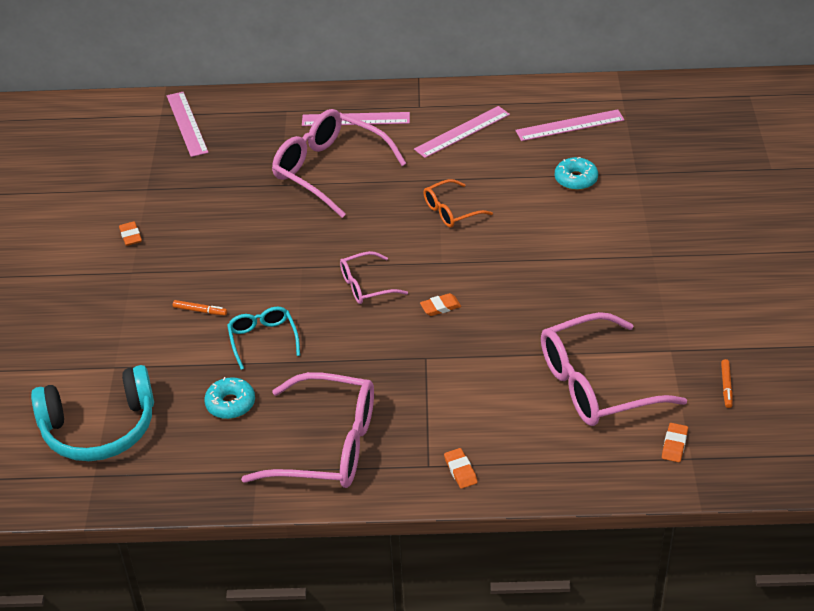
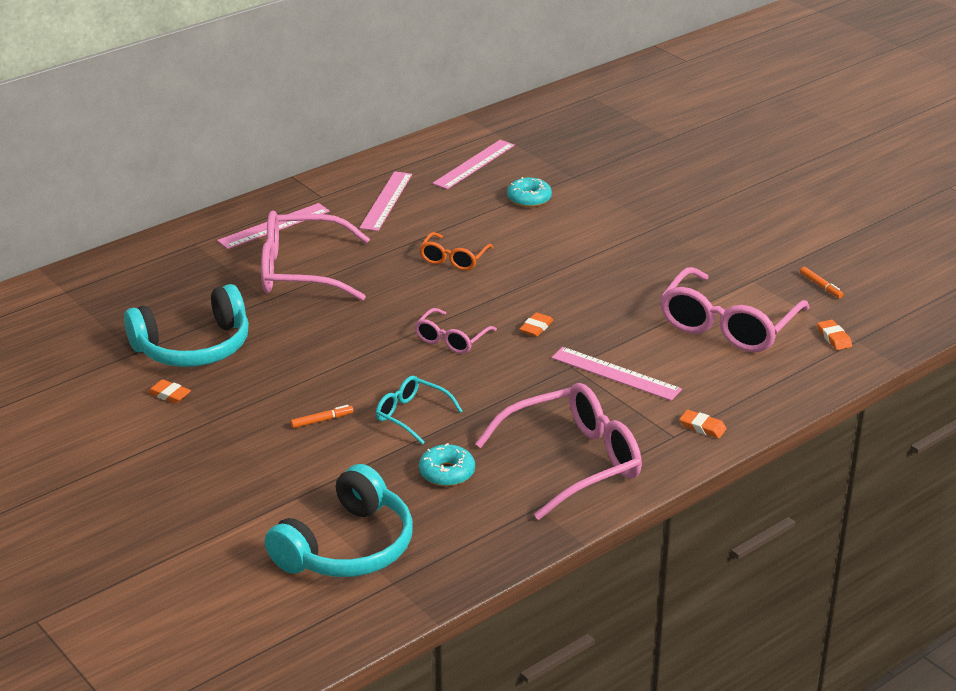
camera: 40 degrees left, 10 degrees down
pink ruler [167,92,209,157] -> pink ruler moved to [551,347,682,401]
none -> turquoise headphones [124,284,249,367]

